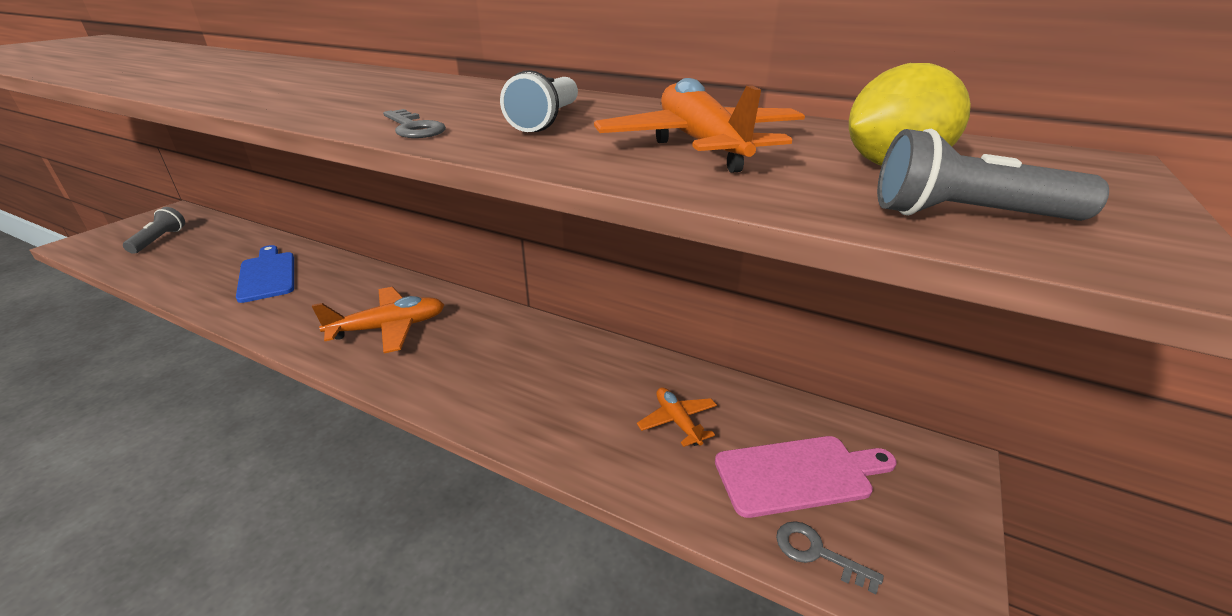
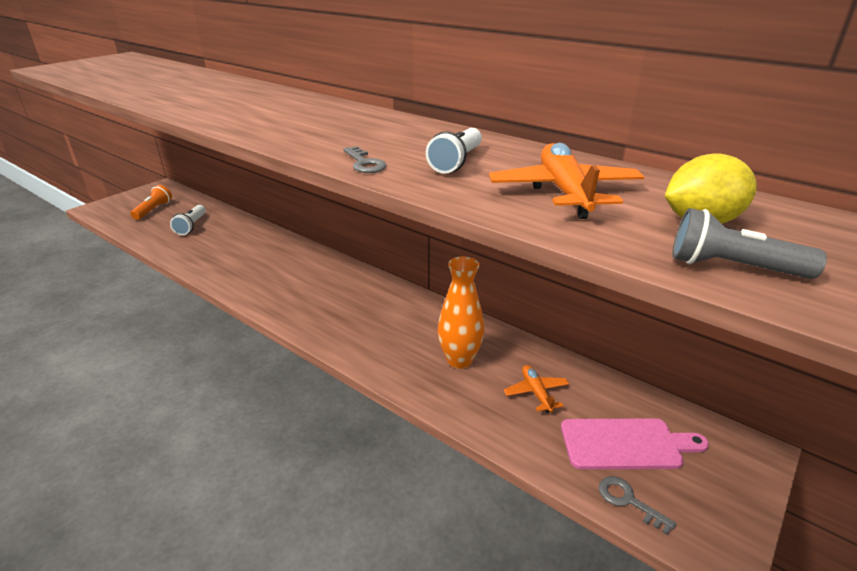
camera: 10 degrees right, 0 degrees up
grey flashlight [123,207,185,254] -> orange flashlight [130,185,172,220]
blue cutting board [236,245,294,303] -> none
orange plane [312,287,444,353] -> none
none -> white flashlight [170,205,206,235]
none -> orange vase [438,257,484,369]

